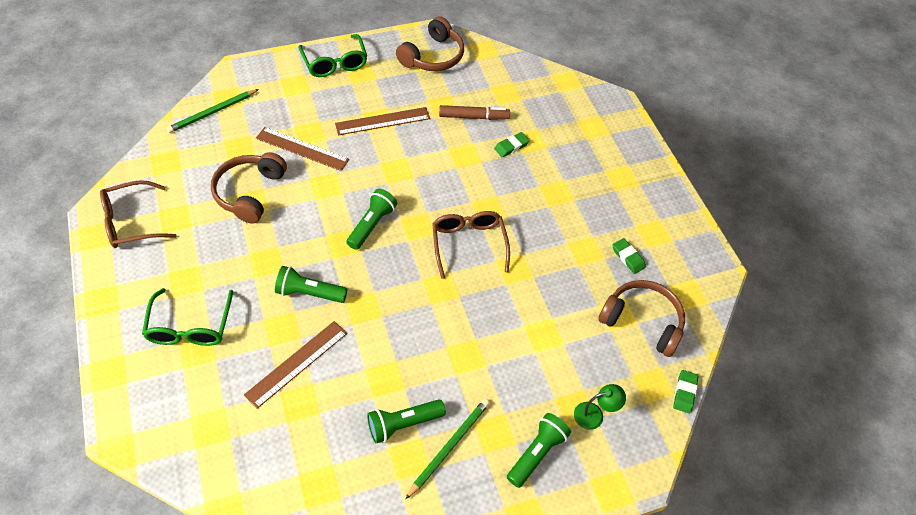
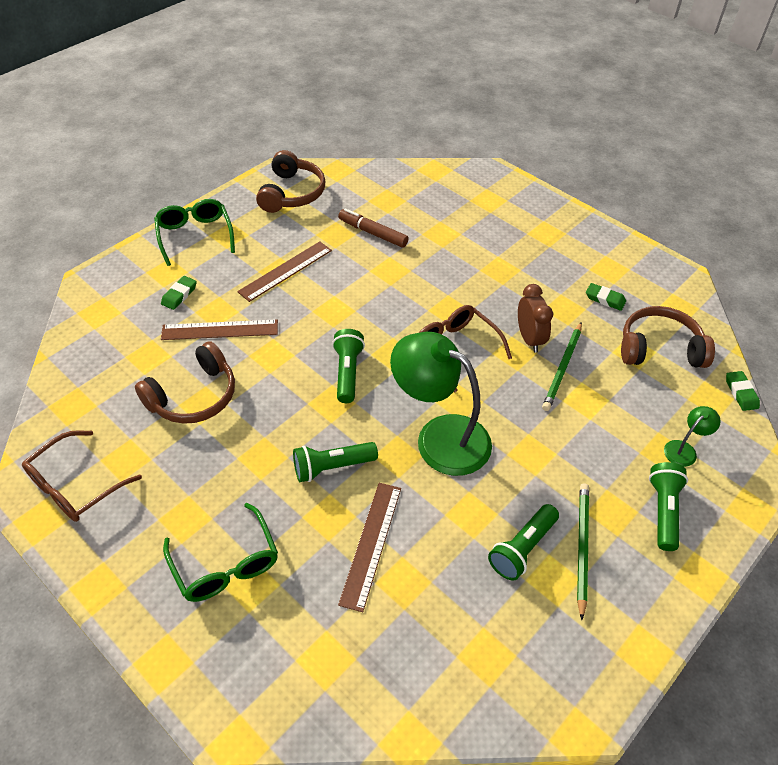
camera: 25 degrees left, 5 degrees down
green pencil [167,89,259,133] -> green pencil moved to [542,322,582,411]
brown headphones [211,152,287,223] -> brown headphones turned 120 degrees counterclockwise [135,341,235,424]
green glasses [298,34,367,77] -> green glasses turned 150 degrees counterclockwise [154,199,235,266]
brown marker [439,105,510,120] -> brown marker turned 120 degrees counterclockwise [338,208,409,248]
green eraser [494,132,530,157] -> green eraser moved to [161,276,197,310]
none -> green lamp [390,332,492,476]
none -> brown clock [518,284,553,352]

